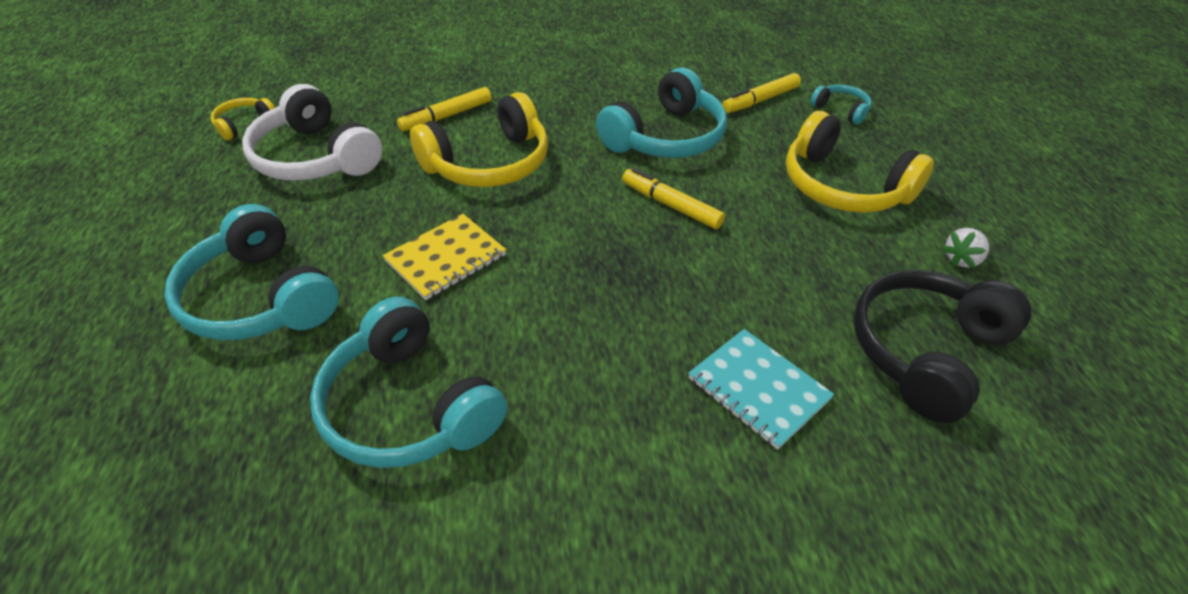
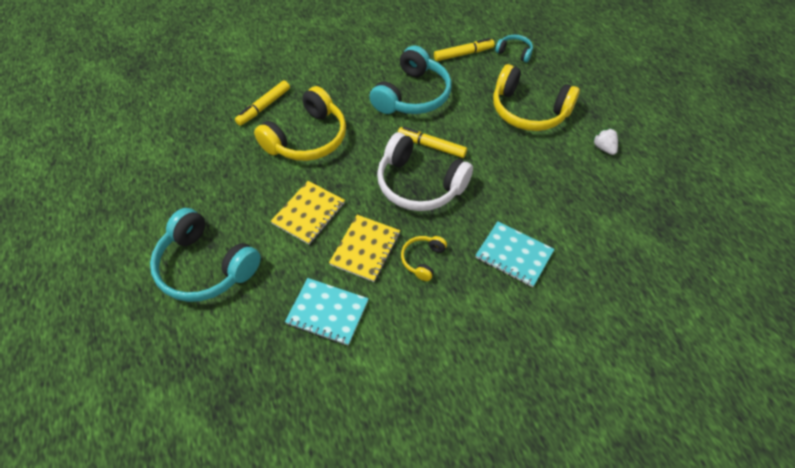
camera: 15 degrees left, 10 degrees up
yellow headphones [210,98,275,140] -> yellow headphones moved to [401,236,447,281]
white headphones [242,84,382,181] -> white headphones moved to [377,132,473,211]
turquoise headphones [310,297,507,468] -> turquoise notebook [285,278,369,346]
yellow marker [722,73,801,113] -> yellow marker turned 150 degrees counterclockwise [434,38,495,61]
black headphones [853,270,1032,423] -> none
white strawberry [942,228,989,268] -> white strawberry turned 120 degrees clockwise [592,128,618,155]
none -> yellow notebook [329,215,400,282]

